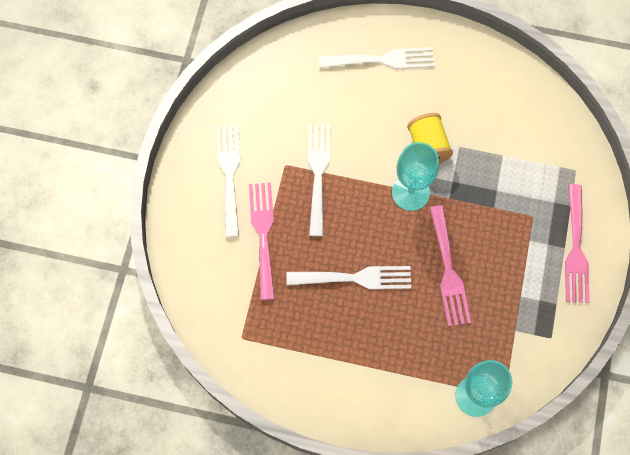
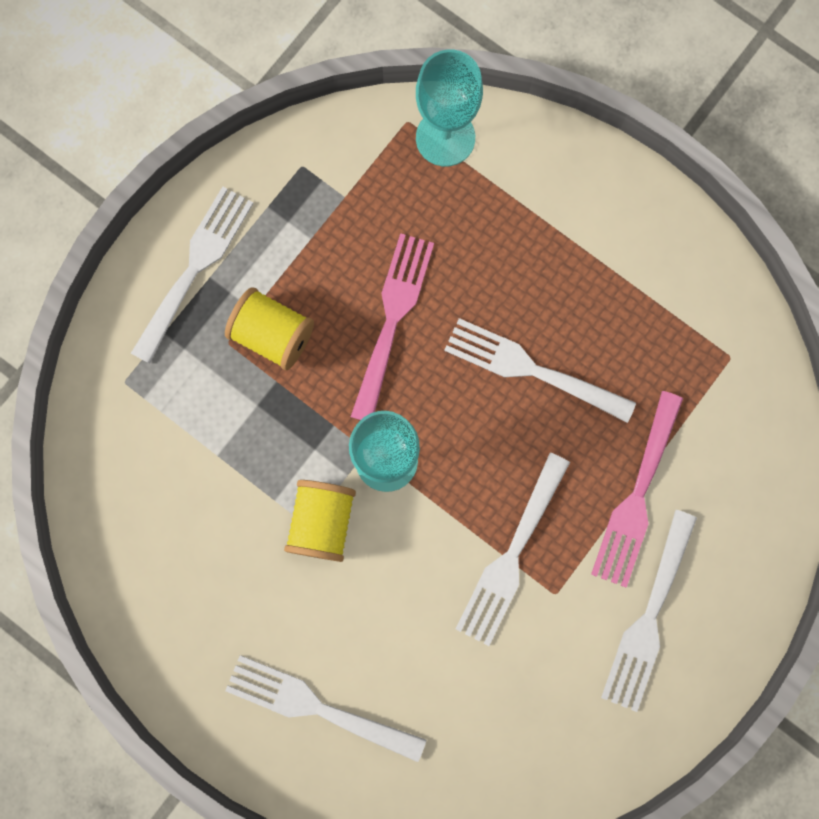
camera: 155 degrees left, 10 degrees up
pink fork [565,184,590,303] -> white fork [131,187,254,364]
none -> yellow spool [225,287,314,370]

